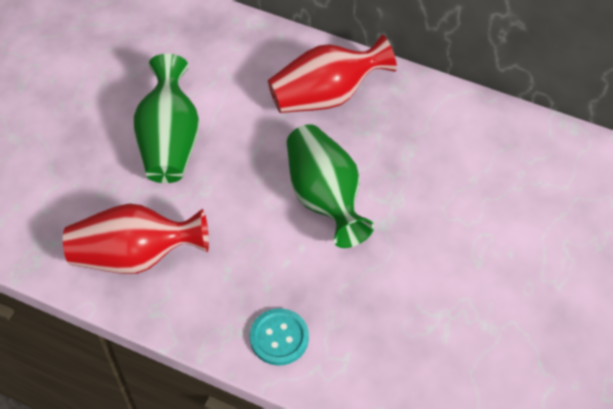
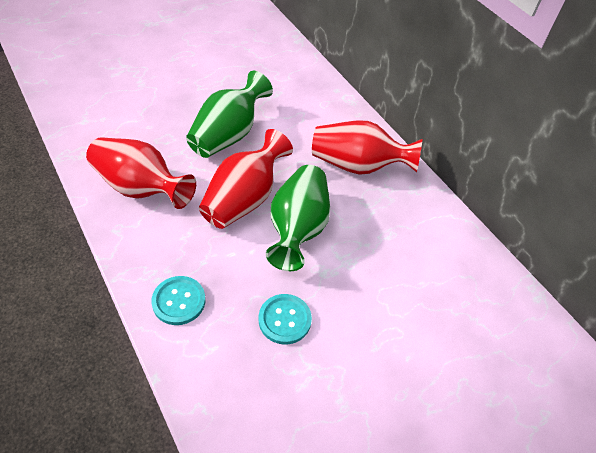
camera: 30 degrees right, 5 degrees down
none -> red vase [199,129,293,229]
none -> turquoise button [259,294,312,345]

